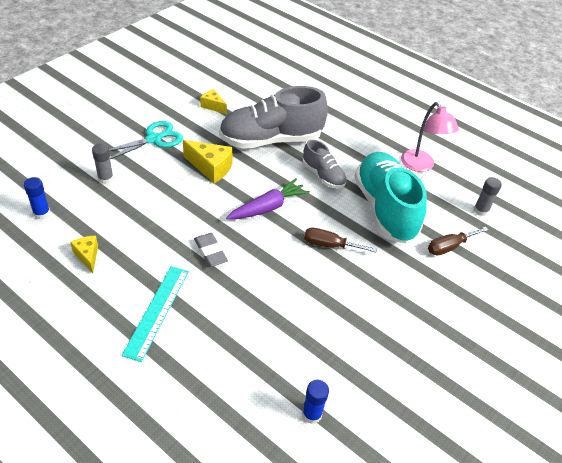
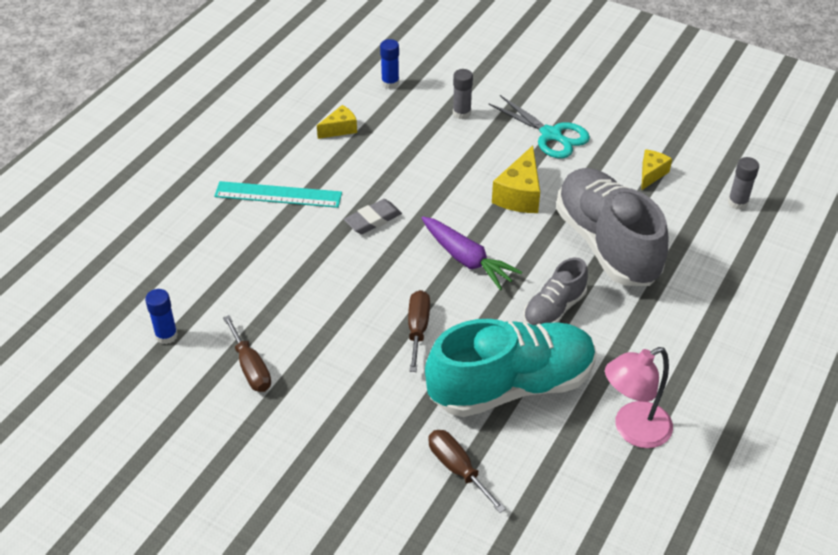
camera: 85 degrees right, 0 degrees up
grey glue stick [474,177,502,216] -> grey glue stick moved to [728,157,759,210]
none -> brown screwdriver [223,315,271,392]

